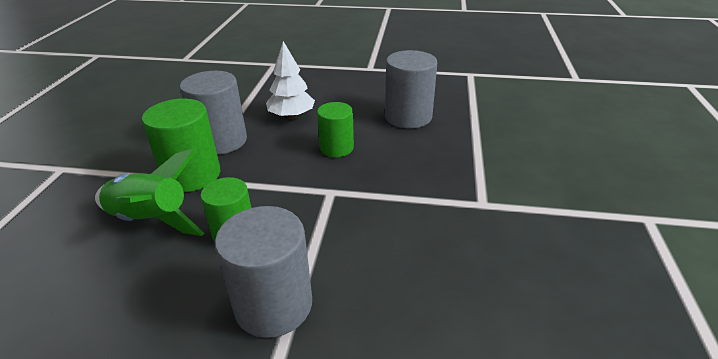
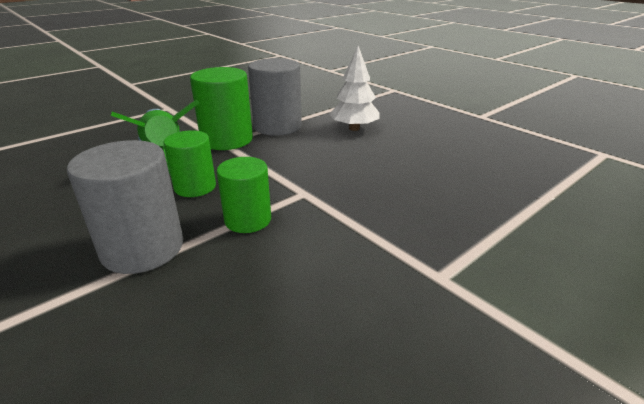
camera: 40 degrees right, 5 degrees down
green cylinder [317,102,354,157] -> green cylinder moved to [217,157,271,233]
grey cylinder [385,50,437,128] -> none

